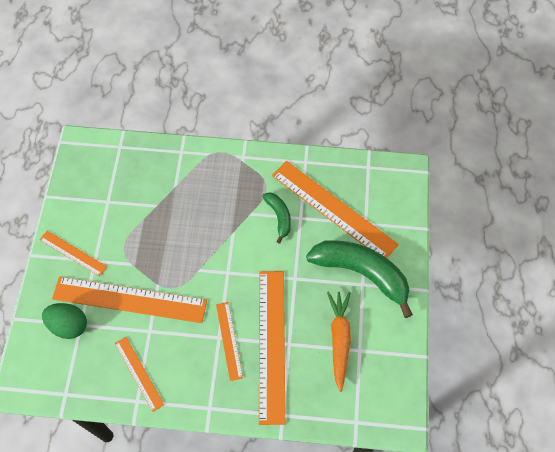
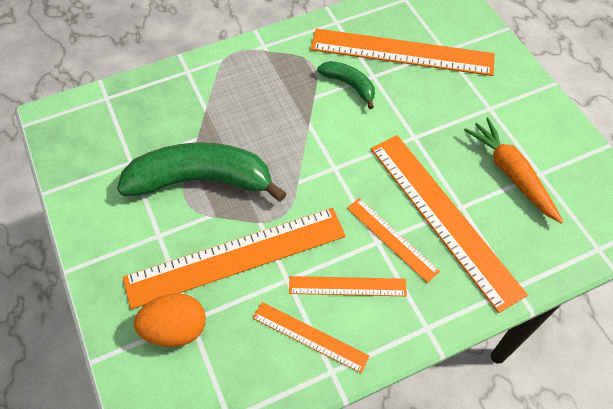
camera: 30 degrees left, 5 degrees down
orange ruler [39,231,107,276] -> orange ruler moved to [289,276,407,296]
green egg [42,303,87,339] -> orange egg [134,293,206,347]
green banana [306,240,413,318] -> green banana moved to [117,142,287,202]

